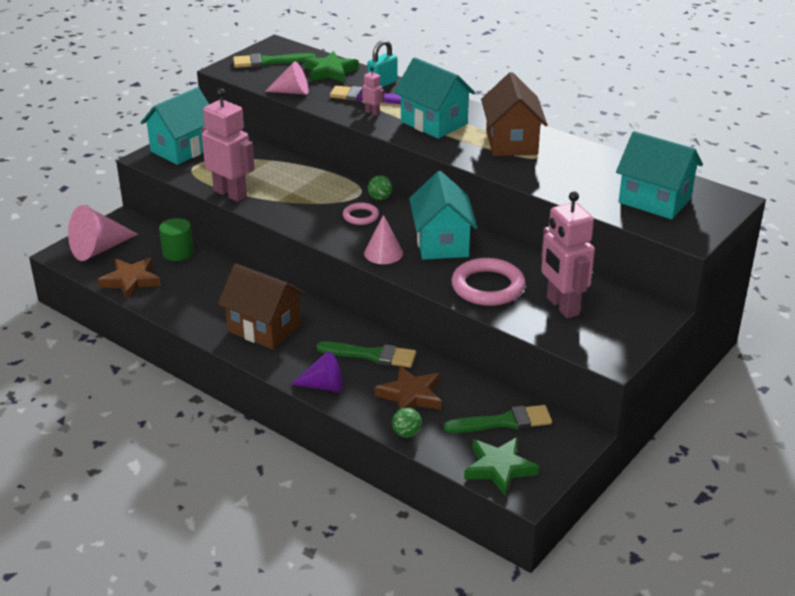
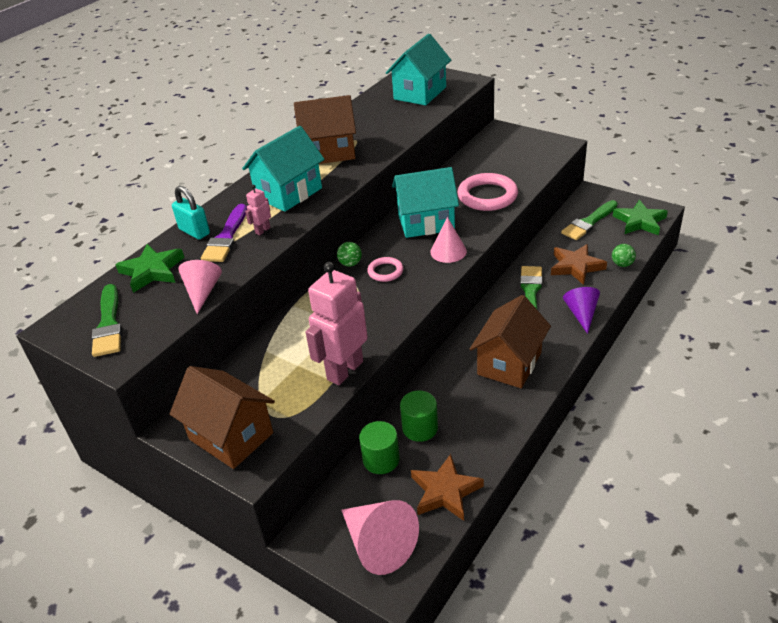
camera: 90 degrees left, 5 degrees up
turquoise house [140,87,209,165] -> brown house [170,366,275,469]
green brush [444,405,552,433] -> green brush turned 120 degrees counterclockwise [561,200,618,240]
pink robot [541,191,595,318] -> none
none -> green cylinder [400,390,438,442]

